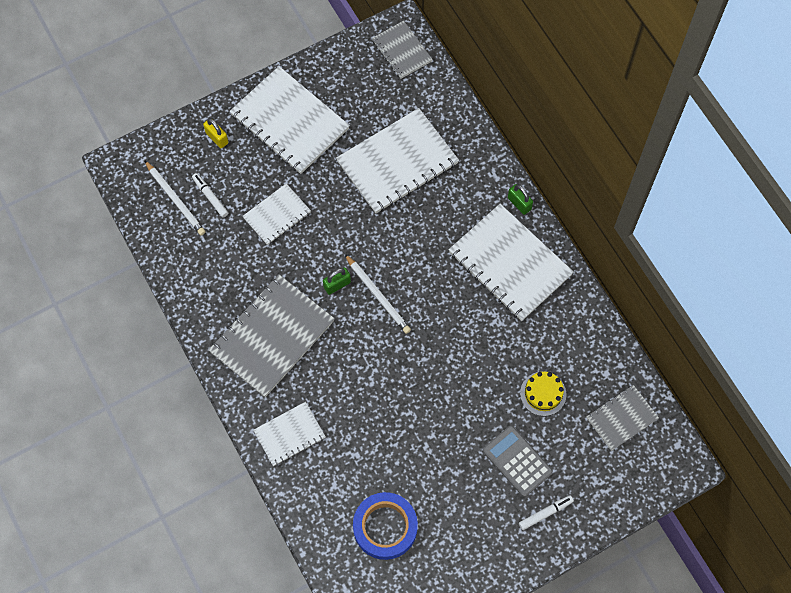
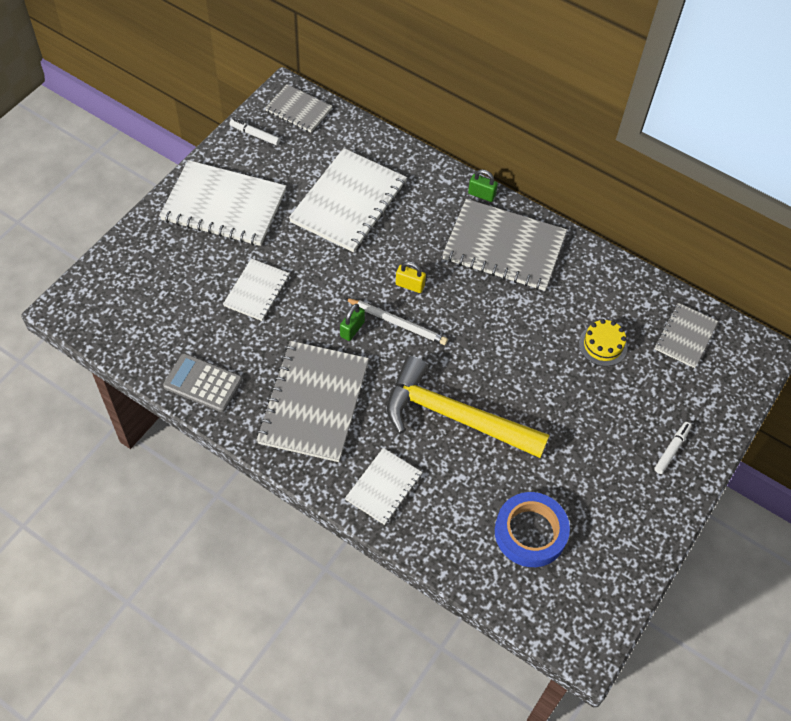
camera: 30 degrees left, 10 degrees down
white pencil [144,160,206,236] -> none
white marker [192,173,228,218] -> white marker moved to [229,119,280,145]
yellow padlock [203,118,228,148] -> yellow padlock moved to [396,261,426,293]
white notebook [449,204,574,321] -> grey notebook [442,199,567,291]
grey calculator [483,426,553,497] -> grey calculator moved to [163,353,243,412]
none -> yellow hammer [387,356,549,458]

